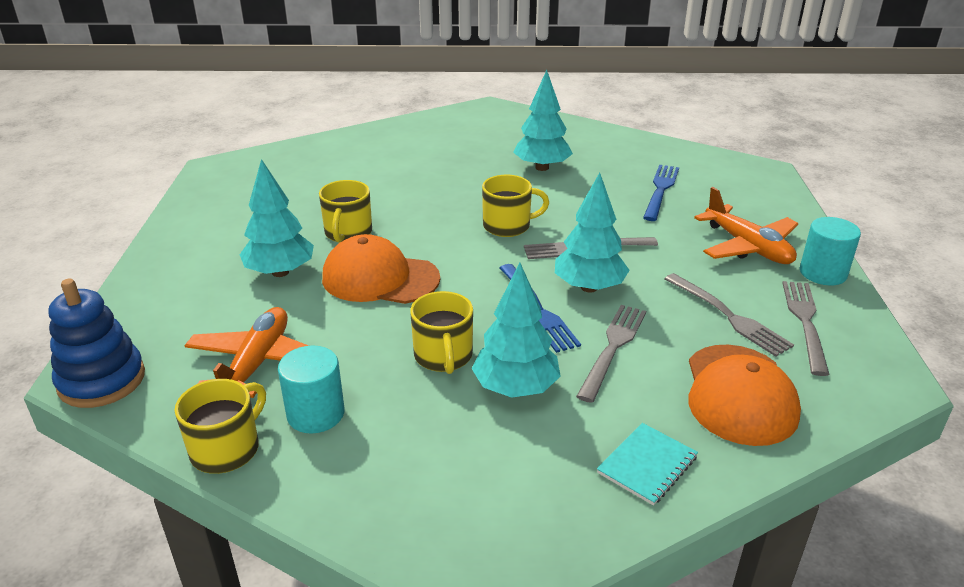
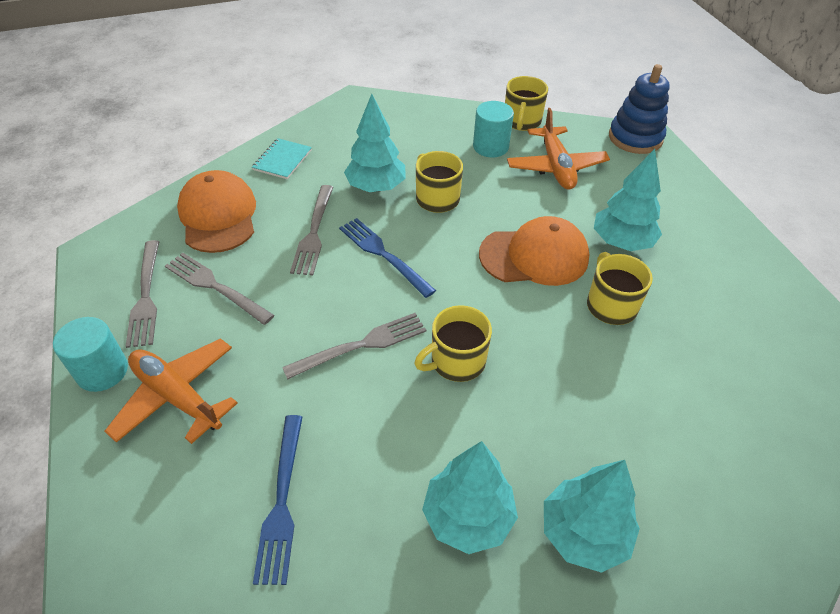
camera: 160 degrees right, 15 degrees up
turquoise tree [555,172,630,292] -> turquoise tree moved to [544,460,640,573]

